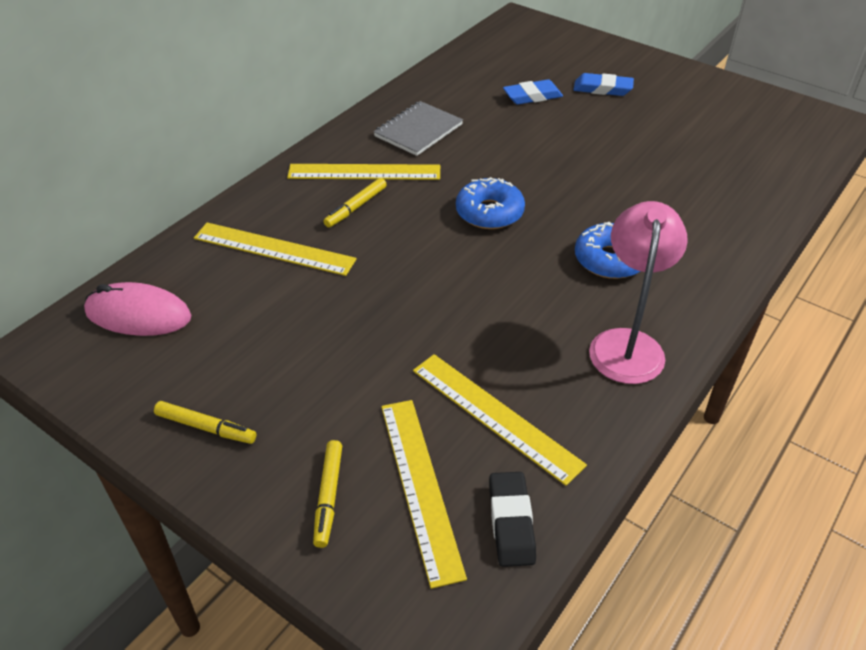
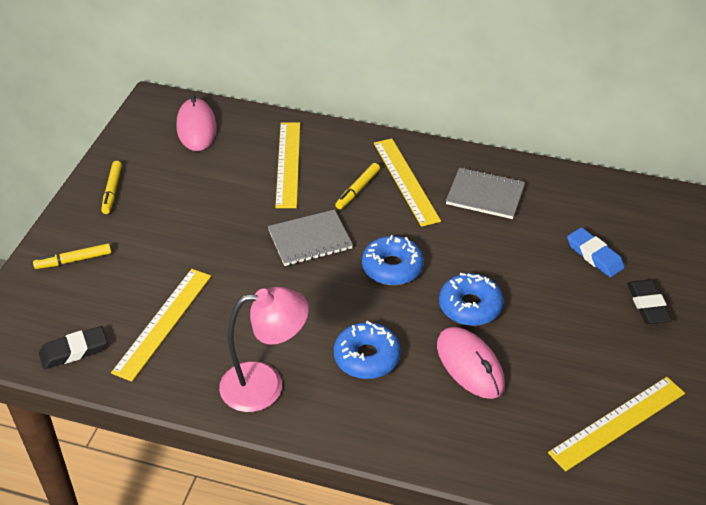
camera: 70 degrees right, 0 degrees up
yellow marker [323,178,387,228] -> yellow marker turned 75 degrees counterclockwise [335,163,380,209]
yellow ruler [381,400,467,589] -> yellow ruler moved to [548,377,685,471]
blue eraser [574,73,634,96] -> black eraser [627,279,672,324]
none -> grey notebook [268,210,353,266]
none -> pink mouse [437,327,505,399]
none -> blue donut [439,273,504,326]

